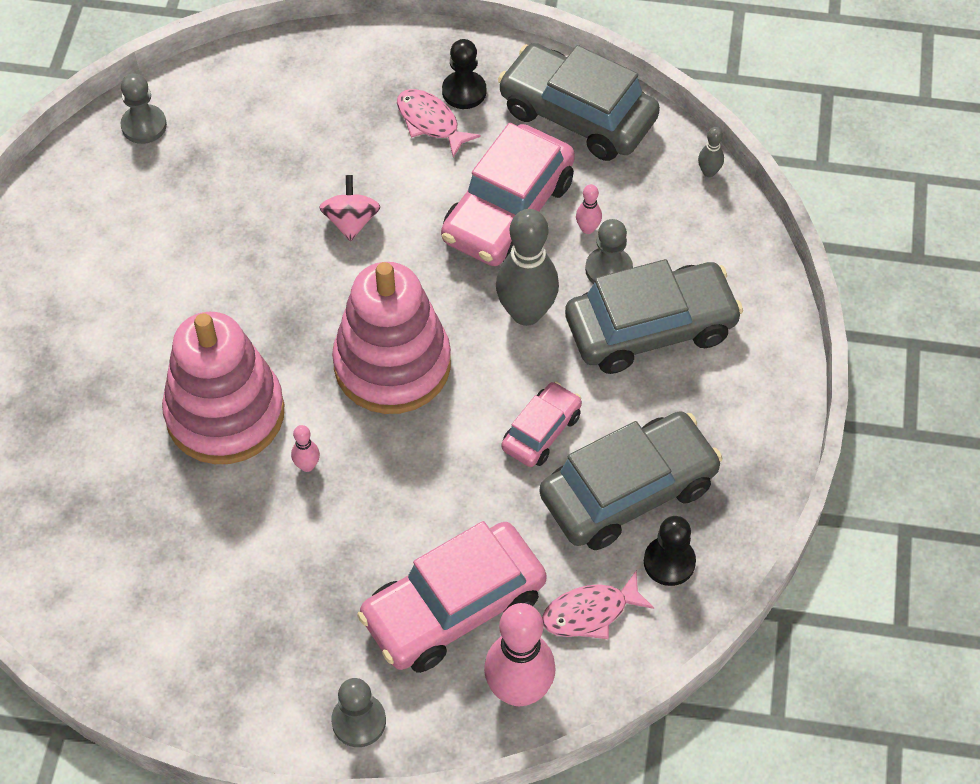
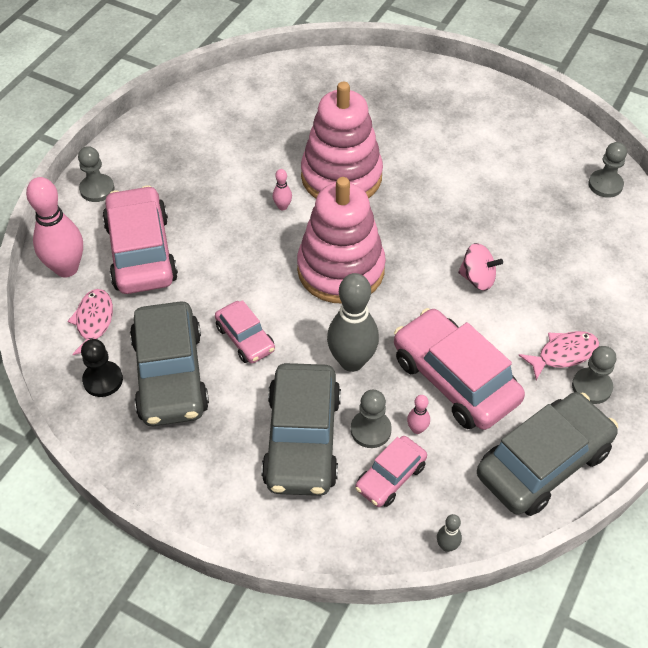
camera: 110 degrees right, 5 degrees down
black pawn [442,39,486,109] -> grey pawn [572,346,616,404]
none -> pink car [355,436,427,507]

